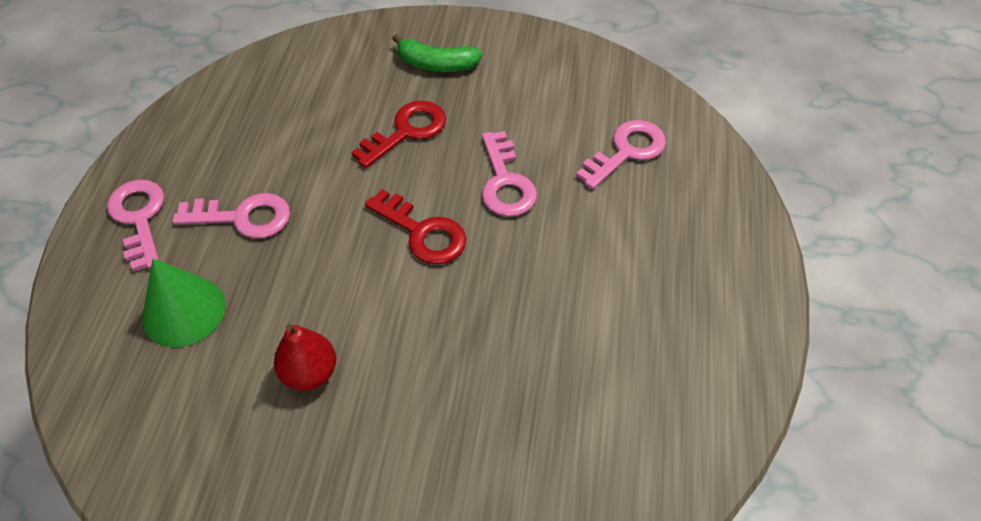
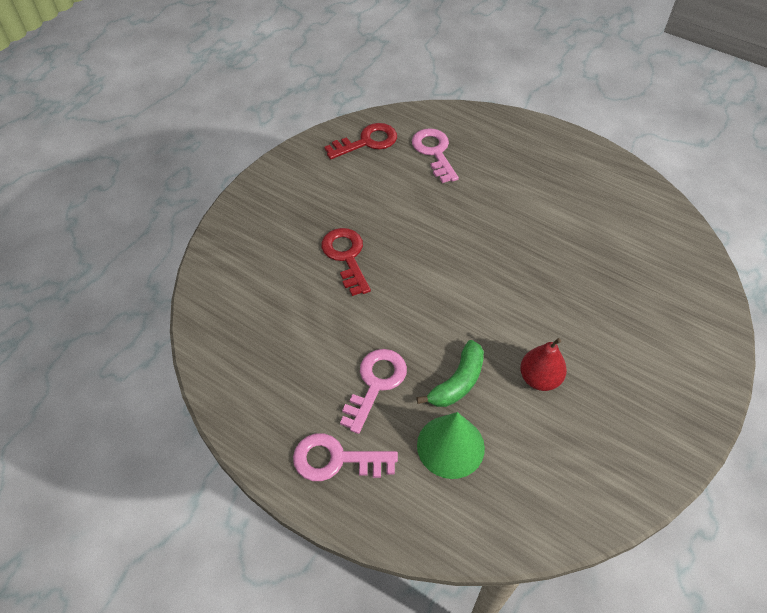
camera: 65 degrees left, 0 degrees up
red key [365,189,466,264] -> red key moved to [324,123,397,159]
green banana [392,34,482,72] -> green banana moved to [416,340,484,407]
pink key [482,131,537,217] -> none

